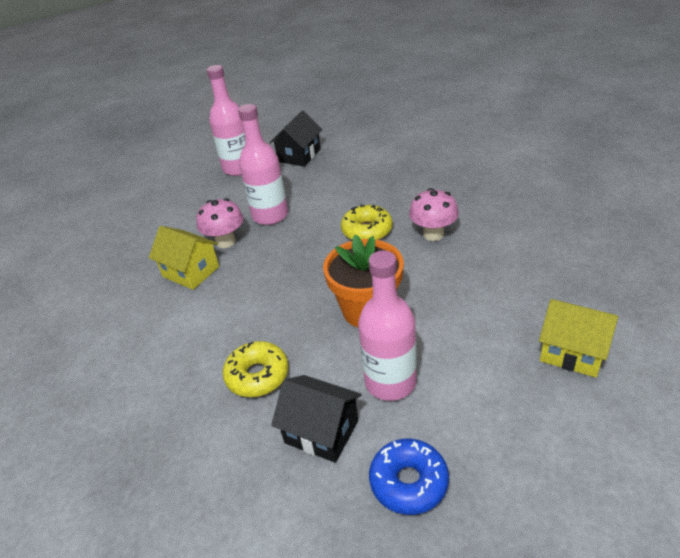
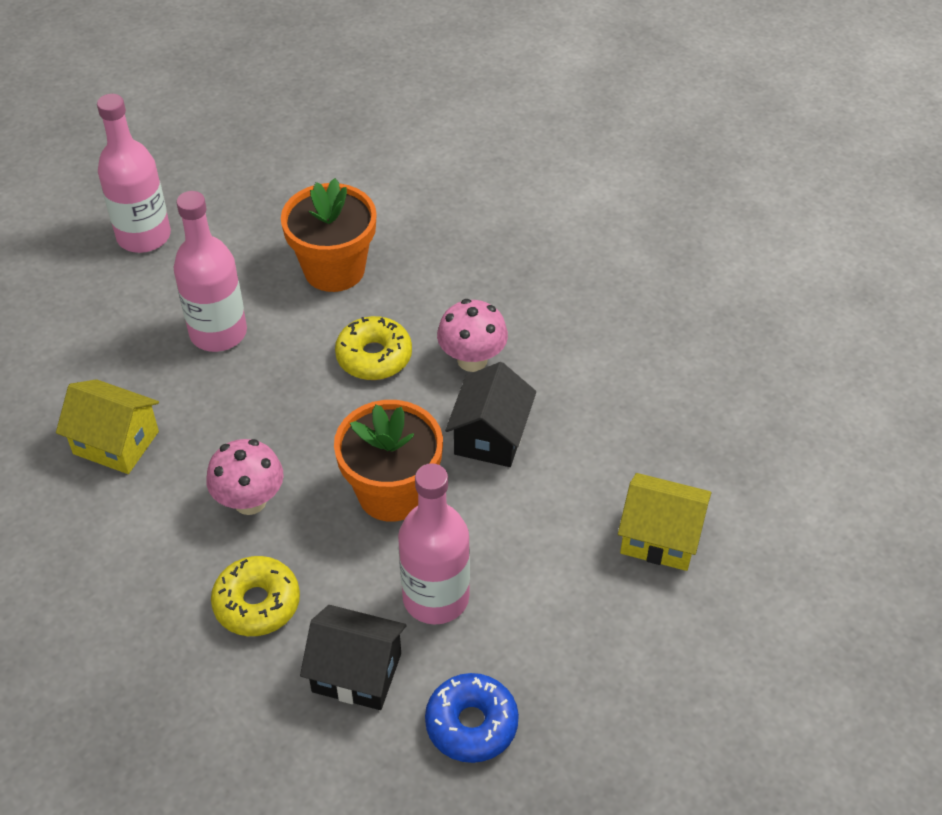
camera: 15 degrees left, 10 degrees up
pink mushroom [196,198,244,248] -> pink mushroom moved to [206,439,284,515]
black house [269,111,322,167] -> black house moved to [445,362,536,467]
none -> orange flower pot [281,178,377,292]

